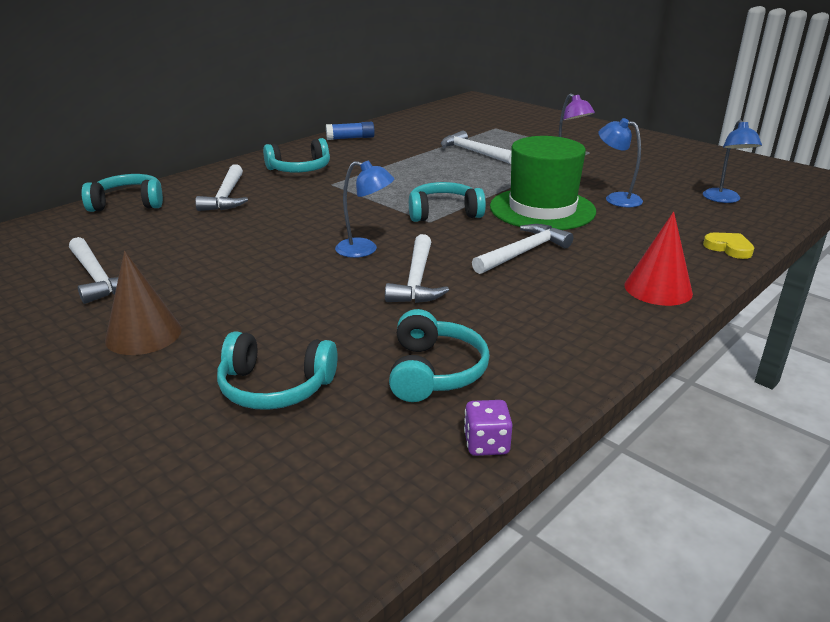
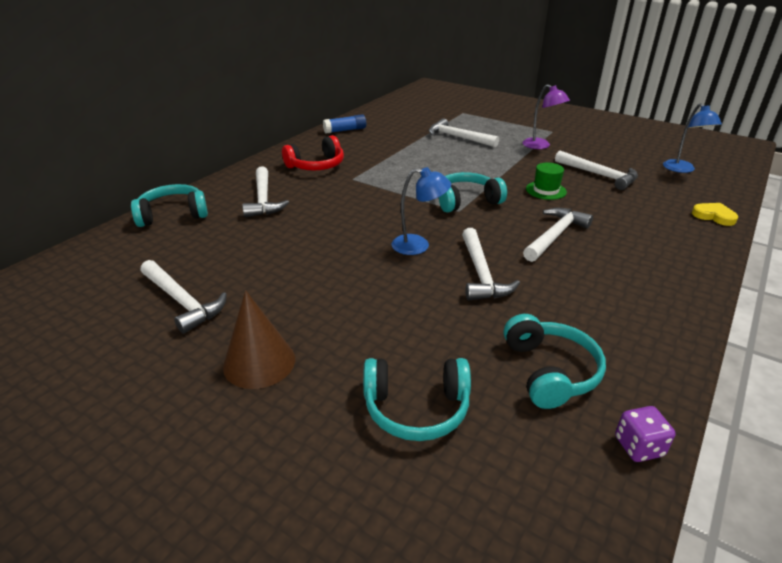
camera: 10 degrees left, 5 degrees up
turquoise headphones [263,138,330,172] -> red headphones [282,135,344,171]
green hat [490,136,596,230] -> green hat [526,163,567,200], size x0.44
blue lamp [599,118,643,207] -> white hammer [555,151,638,190]
red cone [625,212,693,306] -> none

